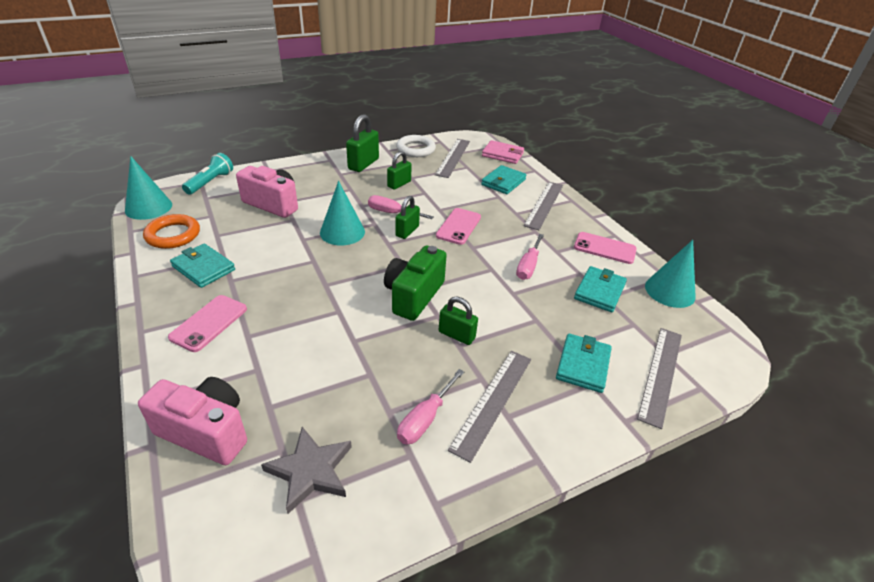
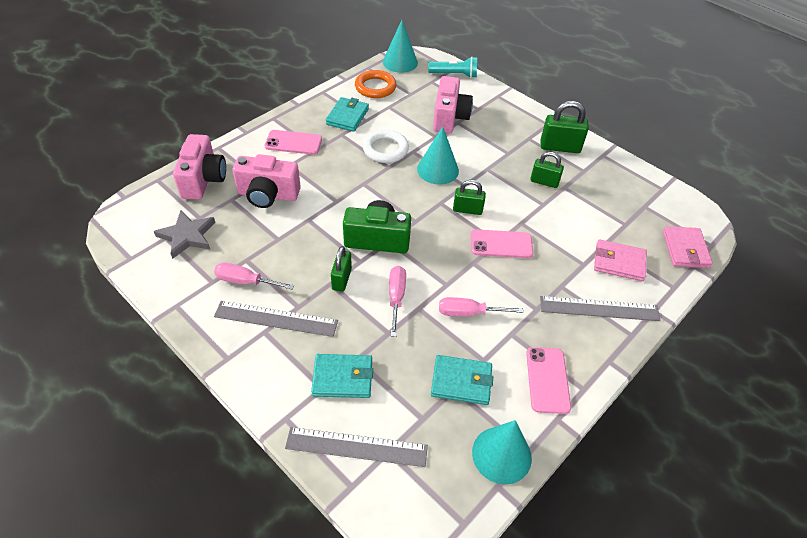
camera: 70 degrees right, 10 degrees up
pink screwdriver [368,195,434,219] -> pink screwdriver moved to [389,266,406,337]
white ring [396,135,436,157] -> white ring moved to [363,130,409,163]
grey ruler [435,139,470,178] -> none
turquoise wallet [481,165,527,194] -> pink wallet [594,239,647,281]
none -> pink camera [232,154,301,208]

